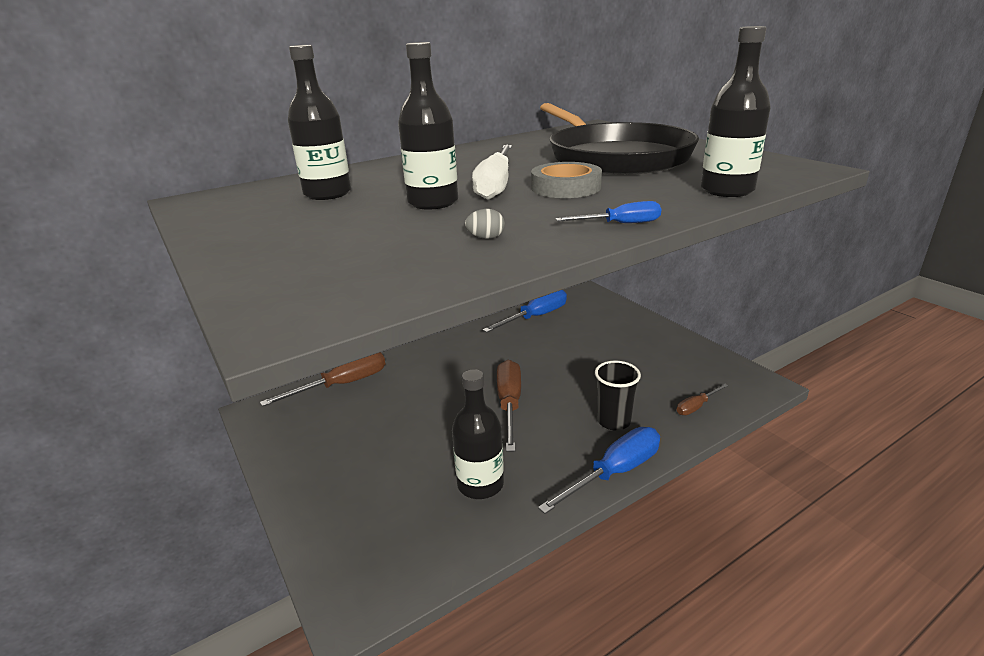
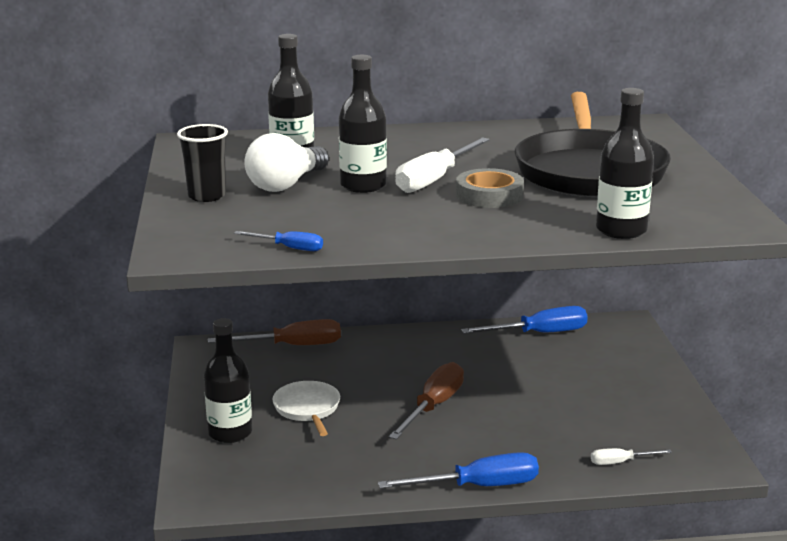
camera: 25 degrees right, 5 degrees down
black bottle [452,369,504,499] -> black bottle moved to [204,318,252,443]
grey egg [465,209,505,239] -> none
blue screwdriver [556,201,661,223] -> blue screwdriver moved to [234,231,323,251]
black cup [595,361,641,430] -> black cup moved to [177,124,228,202]
brown screwdriver [677,384,728,415] -> white screwdriver [591,448,672,465]
none -> white light bulb [245,133,329,192]
none -> white pan [272,381,340,436]

